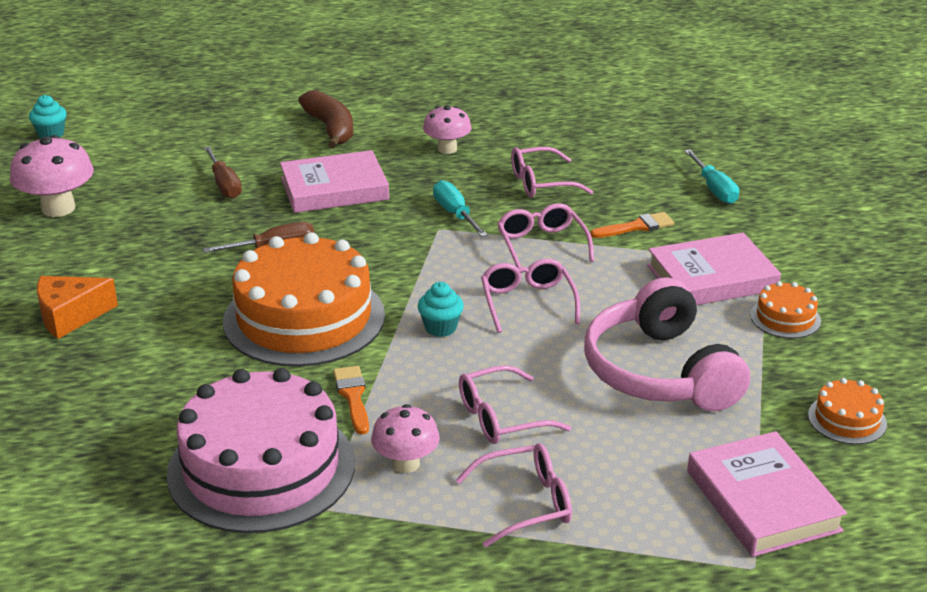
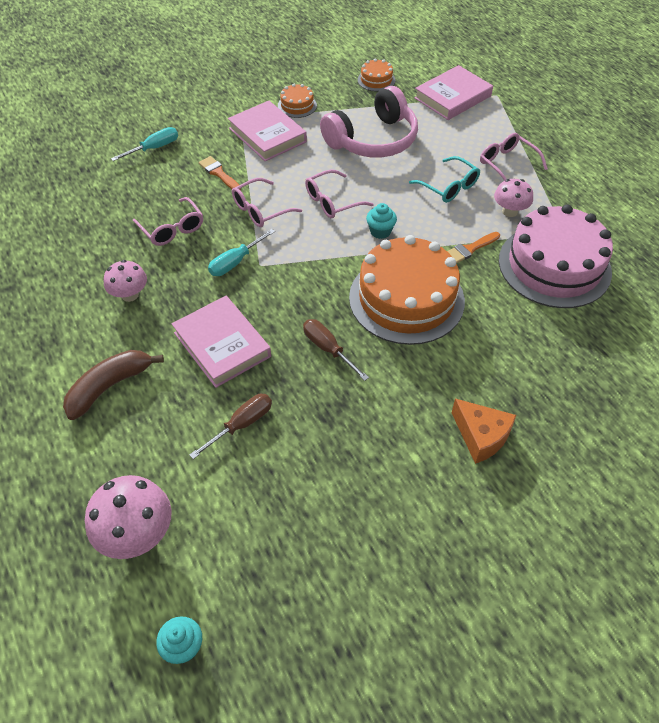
camera: 110 degrees left, 20 degrees up
pink mushroom [10,135,94,217] -> pink mushroom moved to [85,475,171,559]
pink glasses [459,365,571,444] -> turquoise glasses [409,156,480,203]

